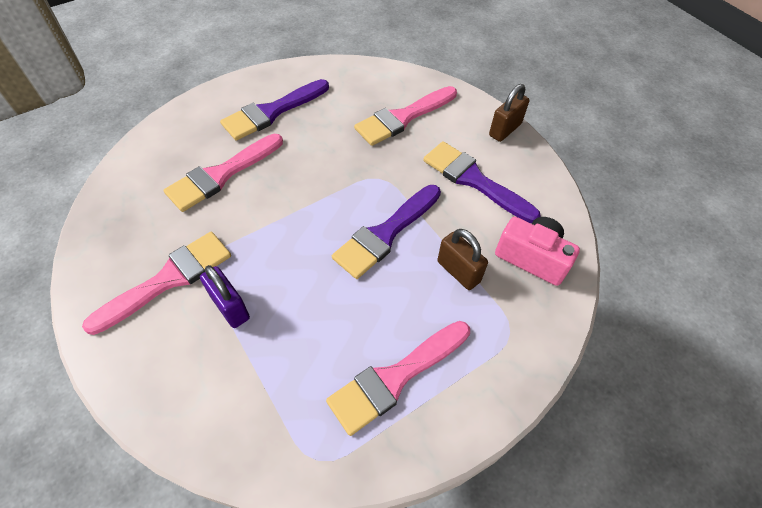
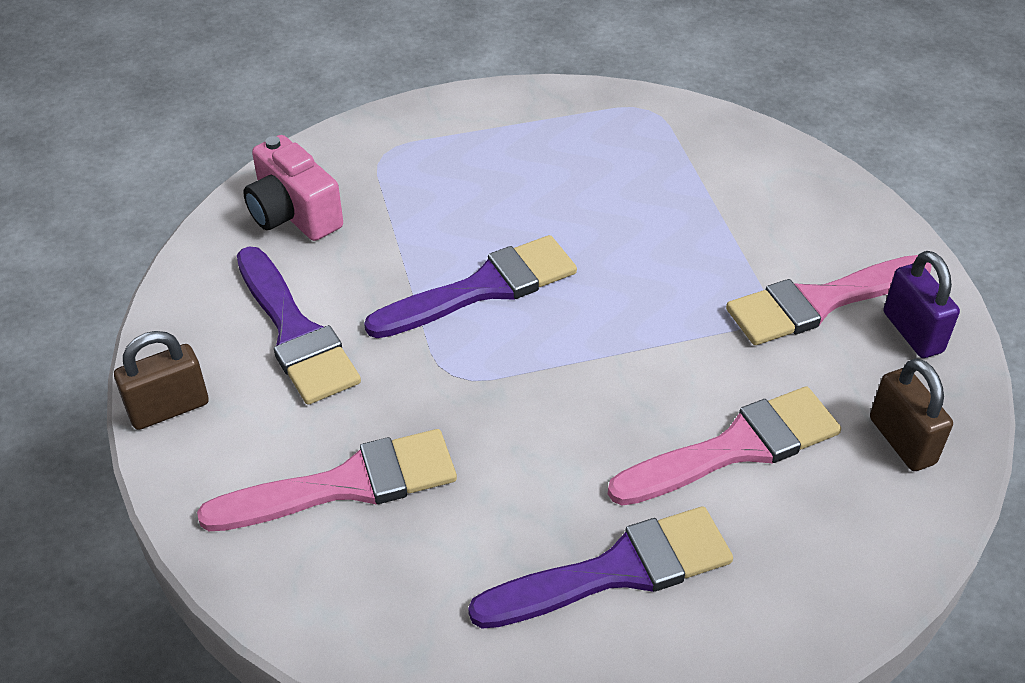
camera: 160 degrees left, 10 degrees down
purple padlock [200,265,250,328] -> purple padlock moved to [883,251,960,358]
pink brush [326,321,470,436] -> none
brown padlock [437,229,488,290] -> brown padlock moved to [870,358,953,471]

